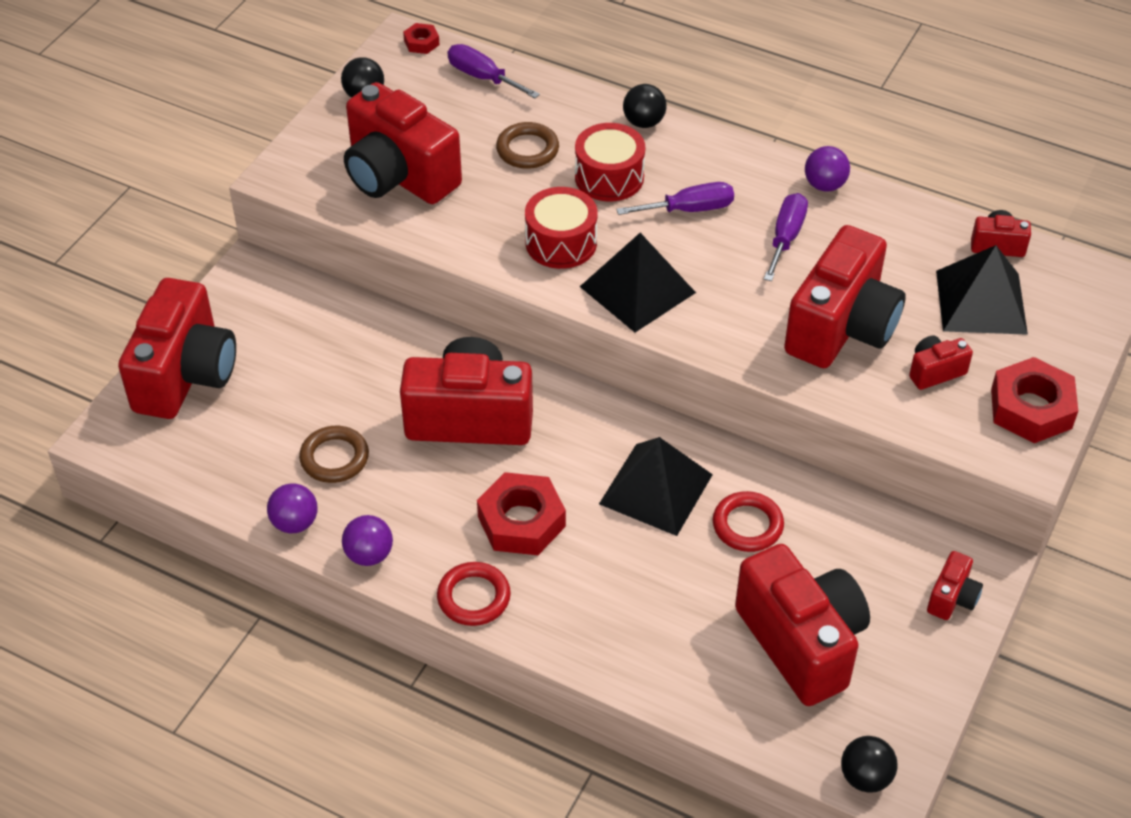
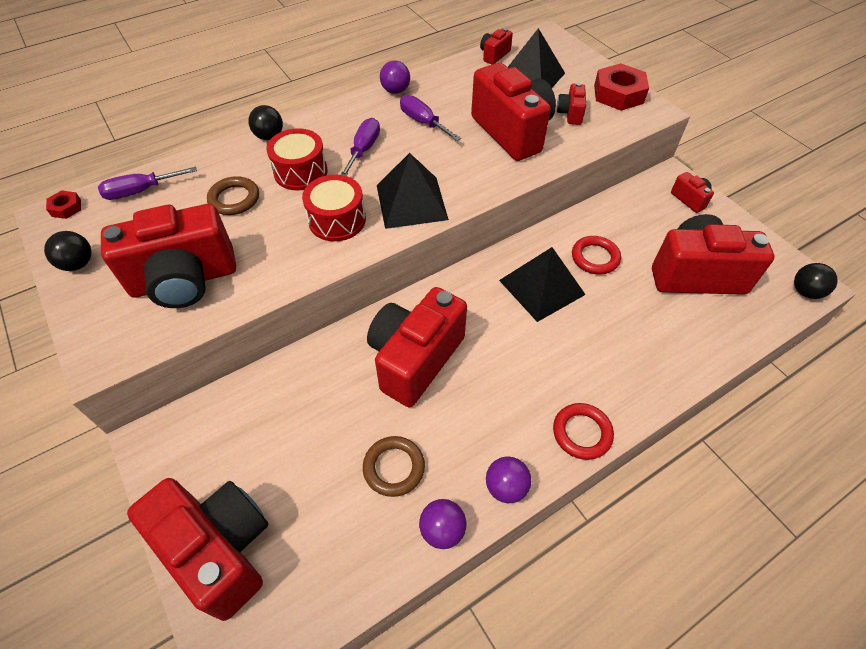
camera: 60 degrees left, 5 degrees up
red nut [477,472,566,555] -> none

